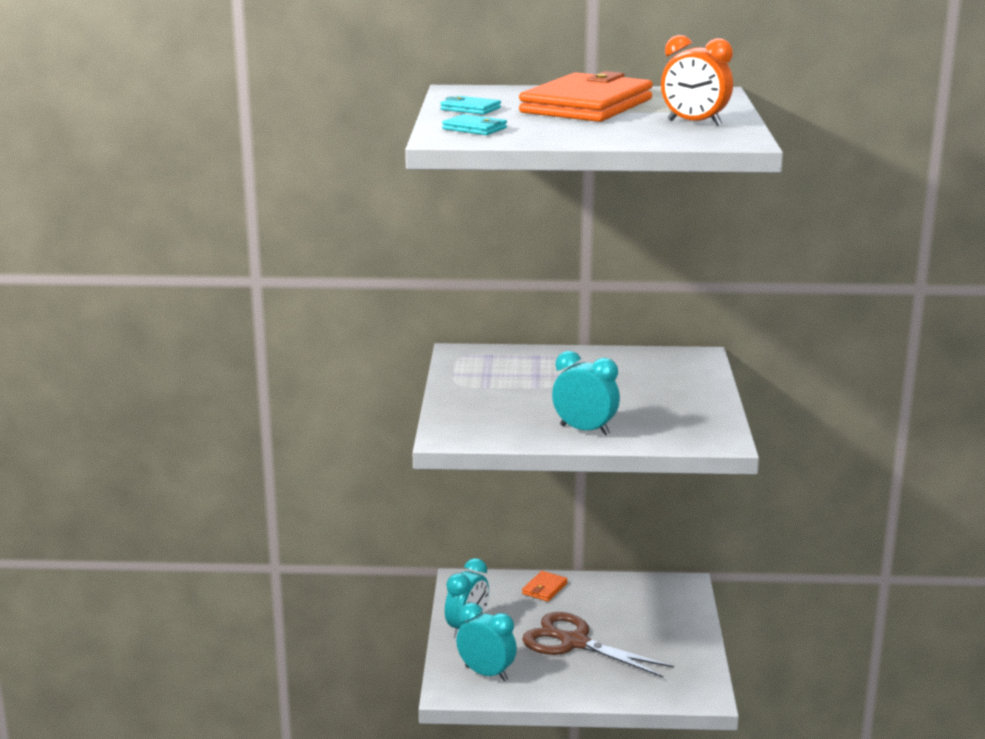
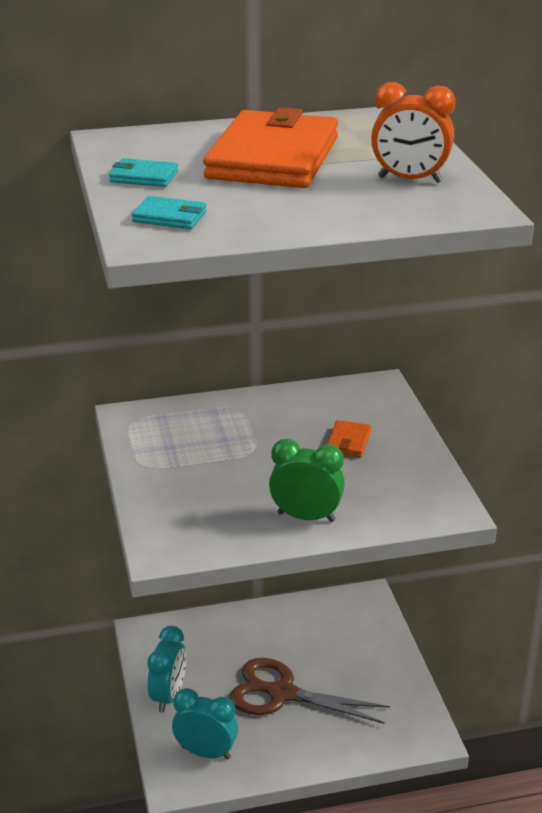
camera: 15 degrees left, 10 degrees up
orange wallet [522,571,568,602] -> orange wallet moved to [327,420,371,457]
turquoise clock [552,351,620,436] -> green clock [269,439,345,522]

